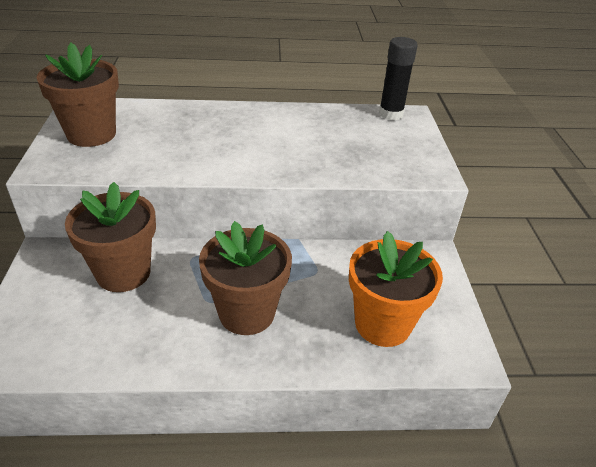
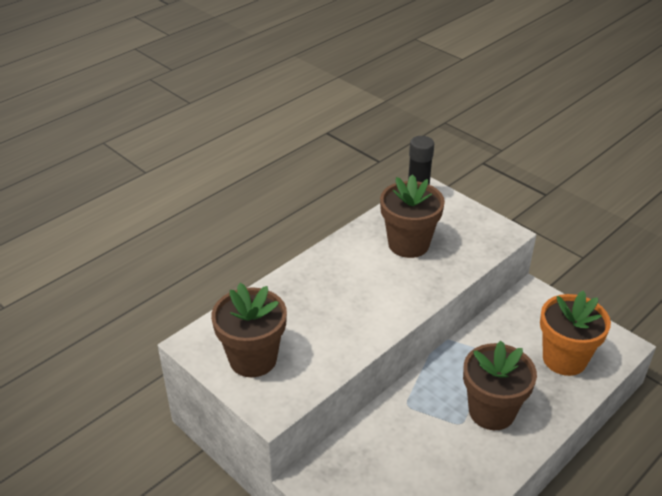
camera: 40 degrees left, 0 degrees up
brown flower pot [65,182,156,292] -> brown flower pot moved to [380,174,445,258]

